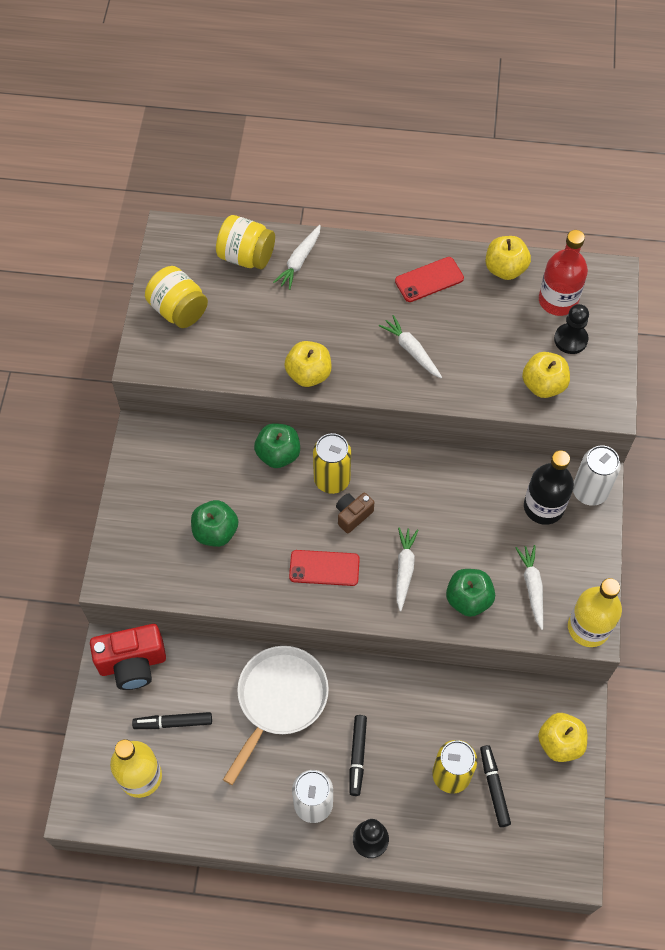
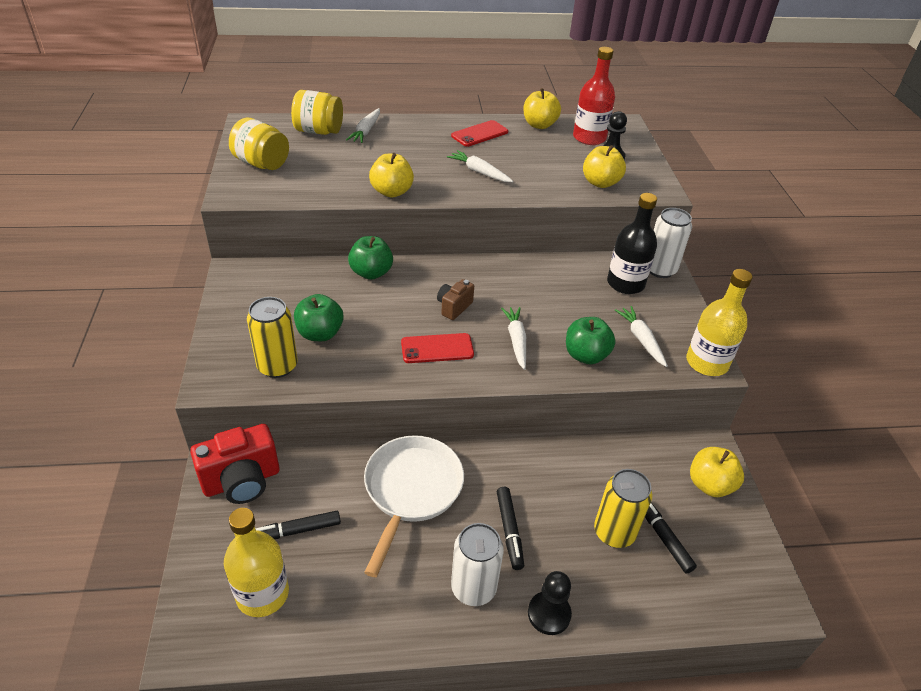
camera: 15 degrees left, 20 degrees down
yellow can [313,433,351,494] -> yellow can moved to [247,297,297,378]

